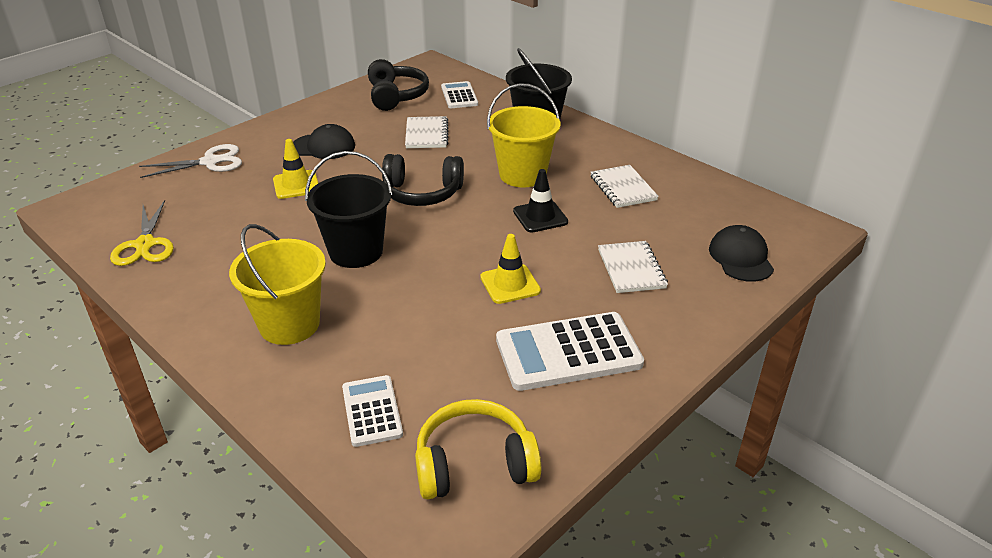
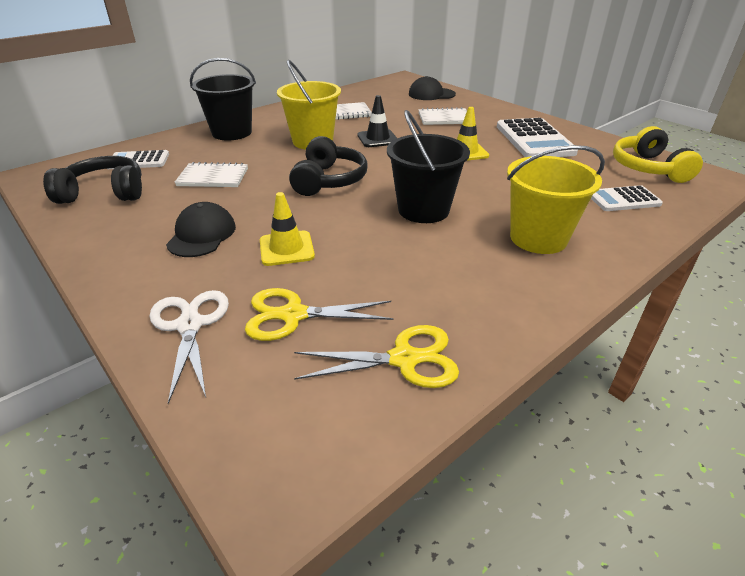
camera: 85 degrees left, 0 degrees up
none -> yellow scissors [245,288,394,341]

